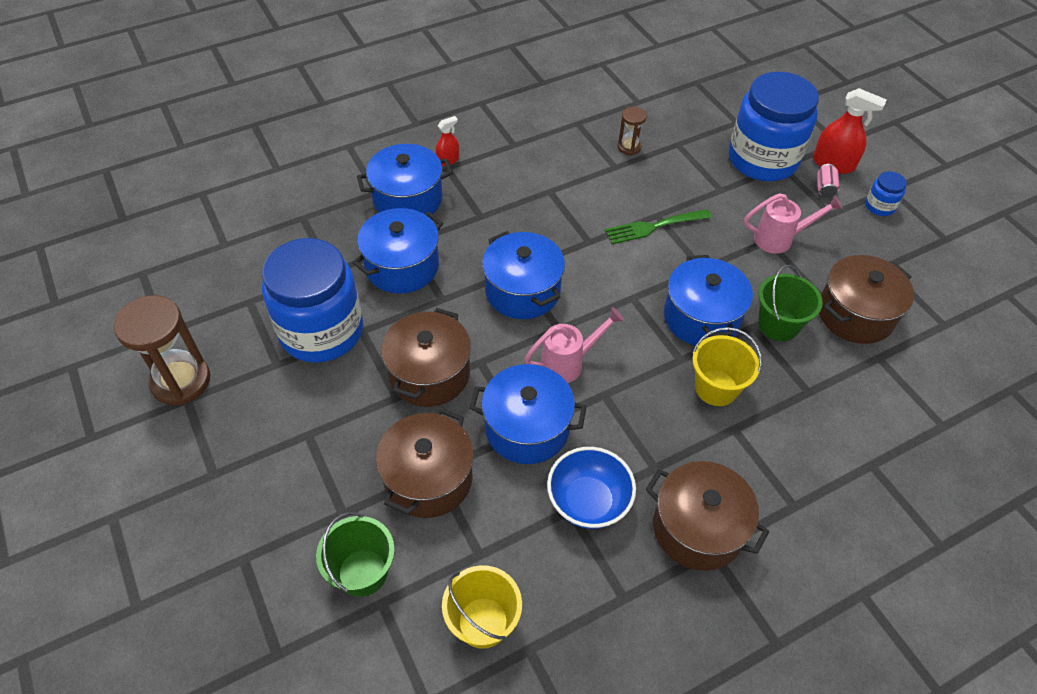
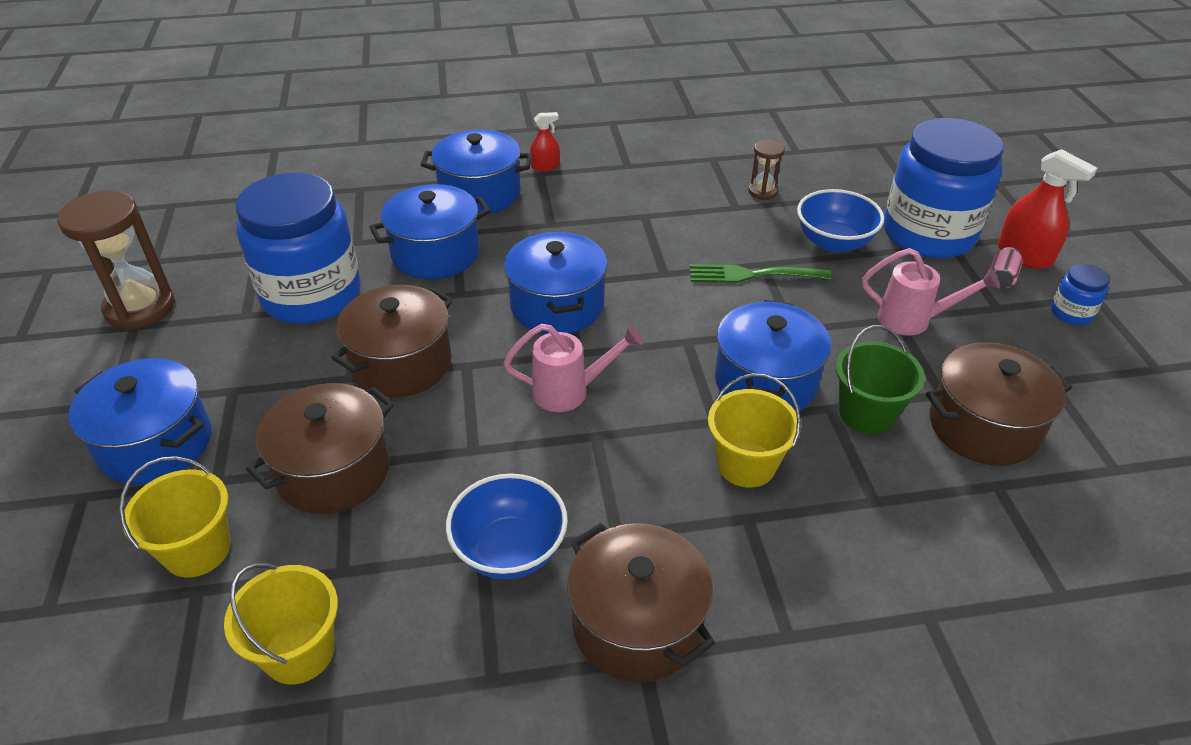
camera: 20 degrees right, 10 degrees down
green bucket [316,512,395,597] -> yellow bucket [119,456,231,578]
blue pot [470,364,587,464] -> blue pot moved to [69,358,212,484]
none -> blue bowl [797,189,884,253]

